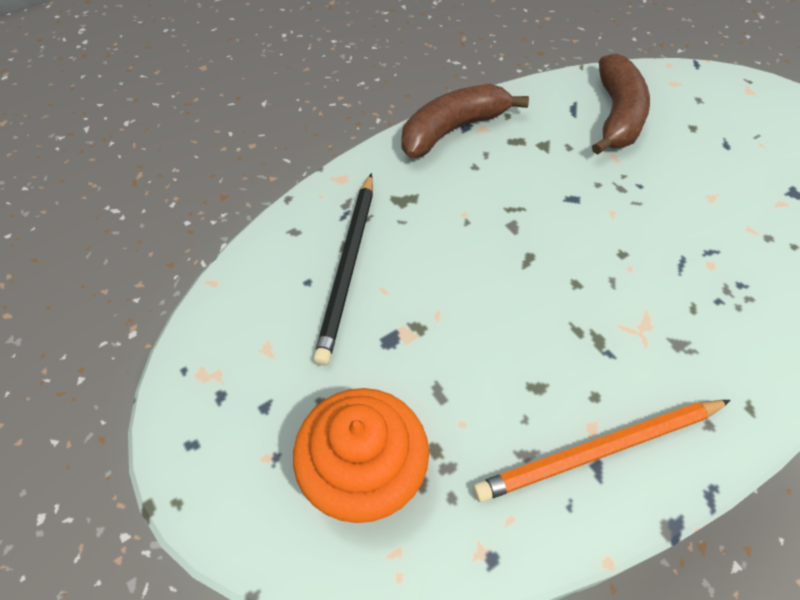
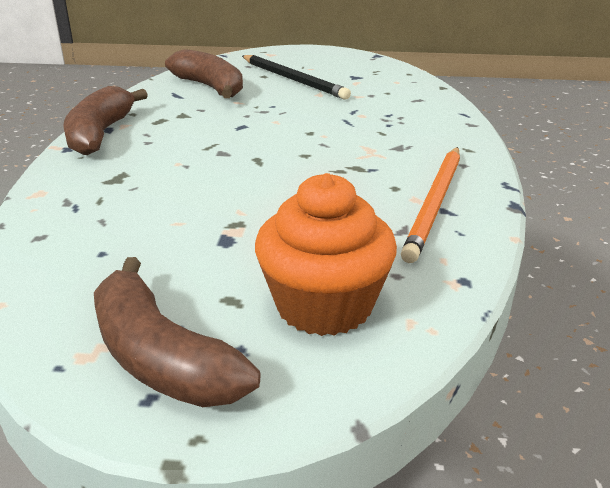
camera: 50 degrees left, 25 degrees down
black pencil [313,173,373,366] -> black pencil moved to [242,55,351,100]
none -> brown banana [94,257,261,407]

